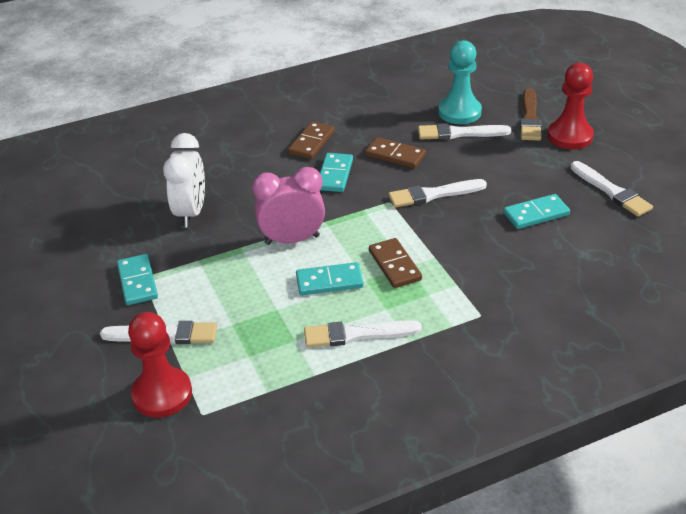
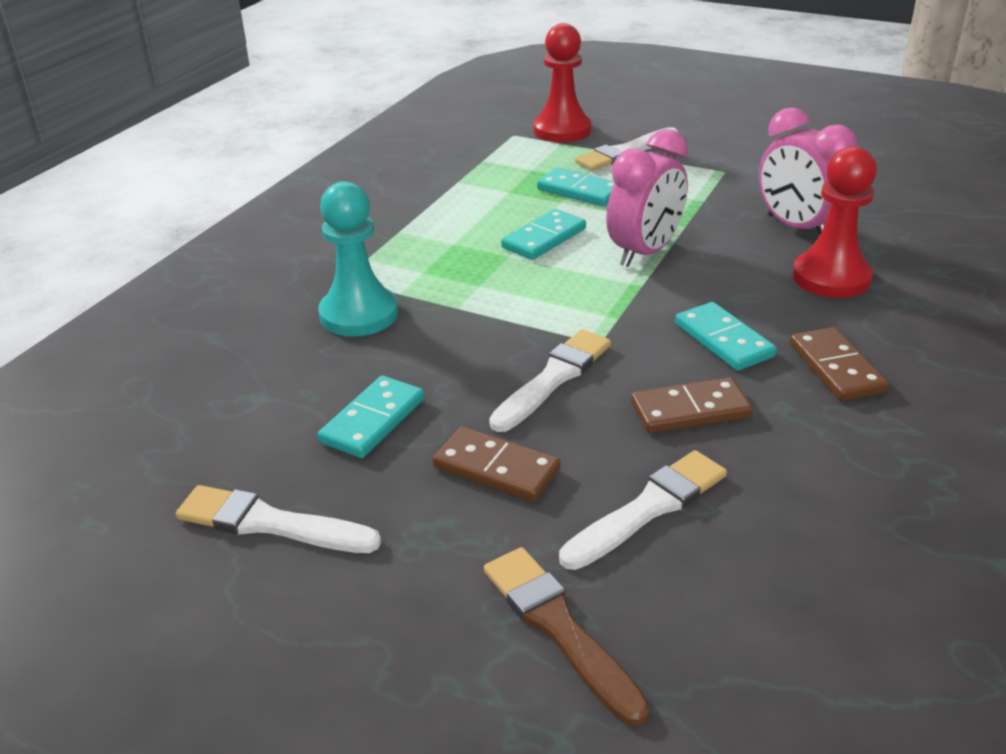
camera: 140 degrees right, 5 degrees down
turquoise domino [117,254,158,305] -> turquoise domino moved to [537,168,615,206]
white clock [163,133,205,228] -> pink clock [759,107,857,235]
white brush [304,320,422,347] -> none
brown domino [369,238,422,288] -> brown domino moved to [433,427,561,502]
turquoise pawn [438,40,482,124] -> turquoise pawn moved to [318,181,398,337]
red pawn [547,63,594,149] -> red pawn moved to [792,146,877,298]

